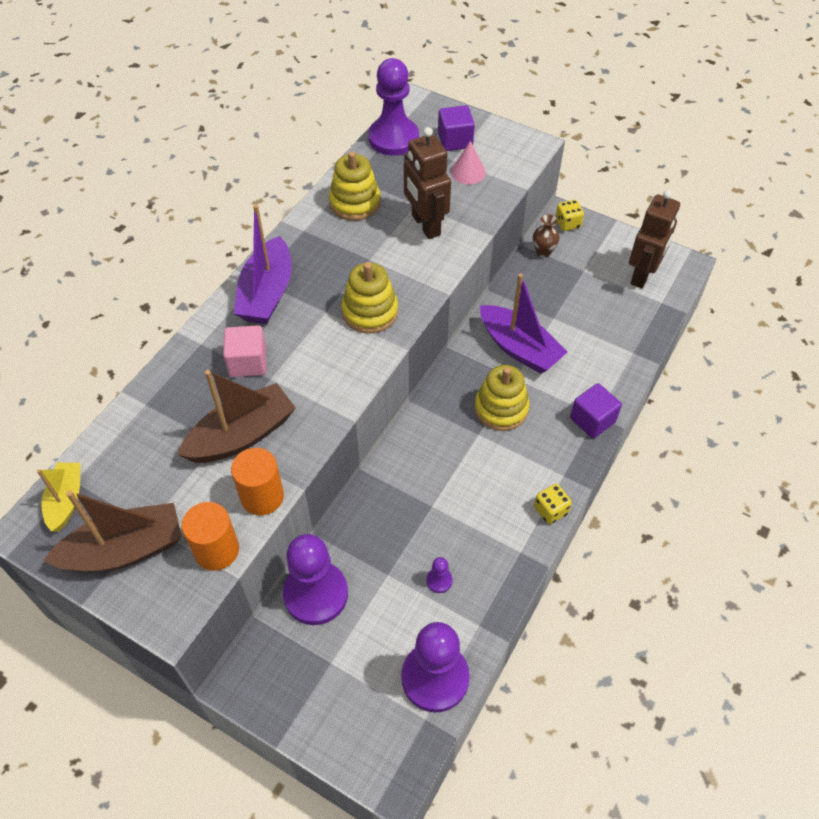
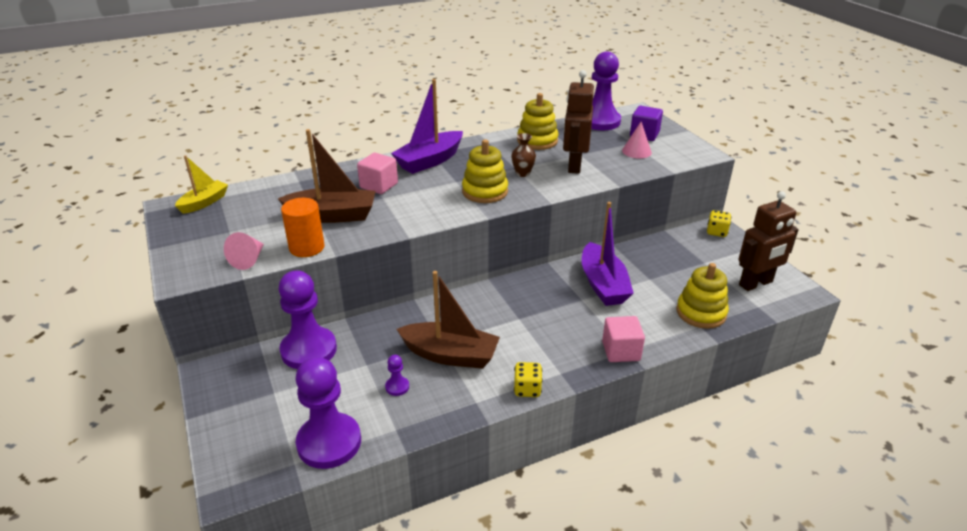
camera: 35 degrees right, 20 degrees down
brown boat [43,490,182,572] -> brown boat moved to [397,271,500,369]
orange cylinder [182,502,239,571] -> pink cone [224,232,264,270]
yellow stacking toy [475,365,530,431] -> yellow stacking toy moved to [676,263,729,329]
brown vase [533,214,560,258] -> brown vase moved to [511,133,536,177]
purple cube [570,383,622,439] -> pink cube [602,316,645,362]

